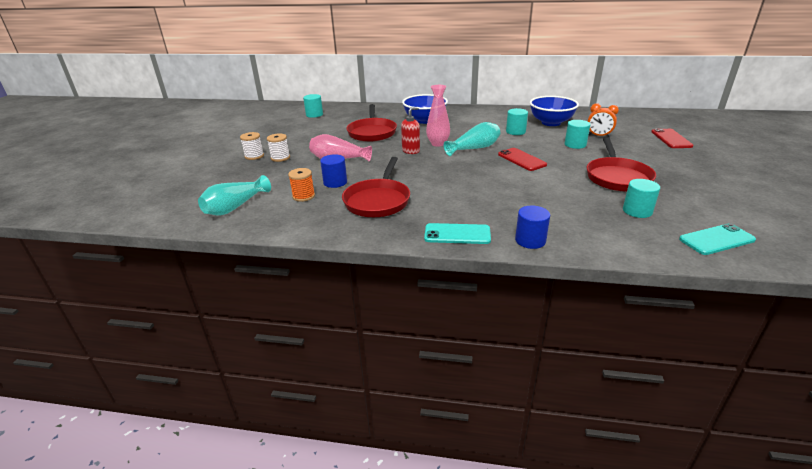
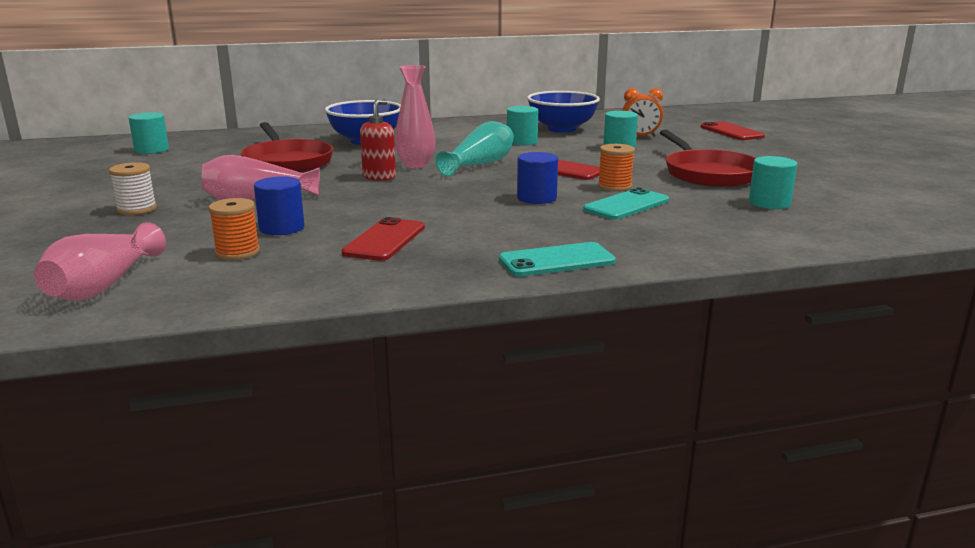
camera: 25 degrees left, 10 degrees down
turquoise vase [198,175,271,216] -> pink vase [34,222,166,301]
white spool [240,132,264,160] -> none
red pan [342,157,410,217] -> red phone [342,217,425,261]
blue cylinder [515,206,550,249] -> blue cylinder moved to [517,152,558,204]
turquoise phone [679,223,756,255] -> turquoise phone moved to [583,187,669,220]
none -> orange spool [598,144,635,192]

